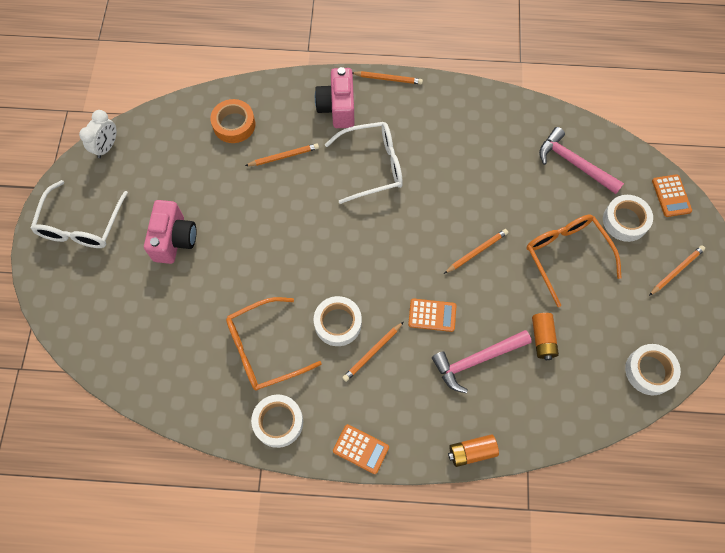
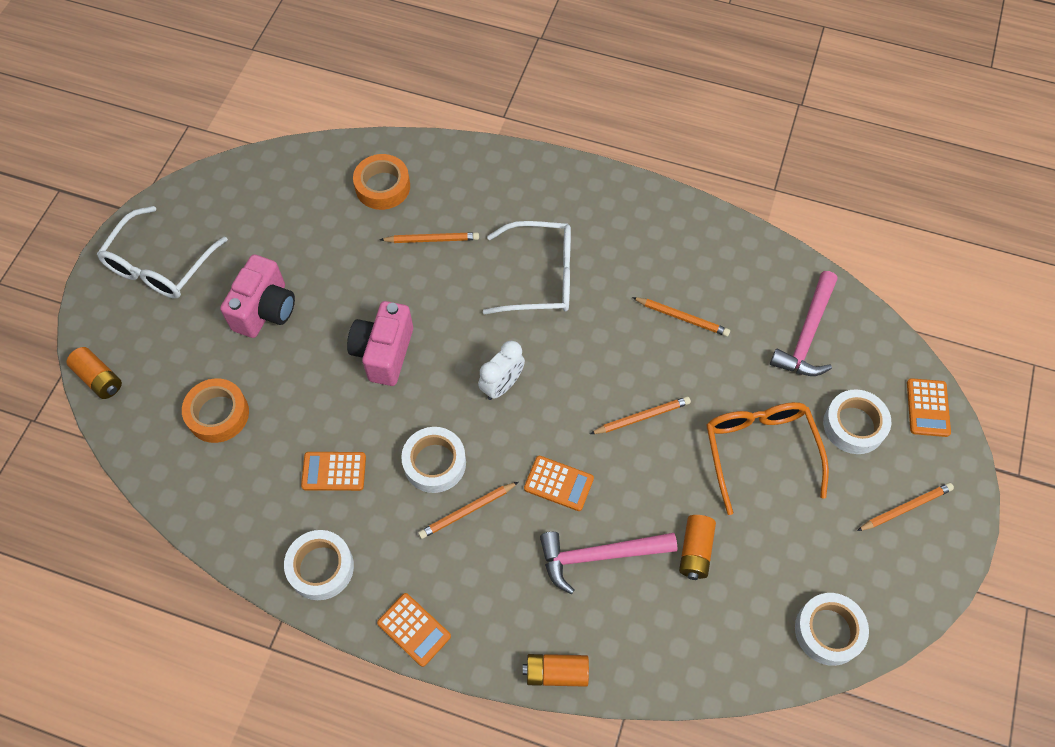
camera: 15 degrees right, 5 degrees down
white clock [79,110,117,158] -> white clock moved to [478,341,525,400]
orange glasses [226,297,322,390] -> orange calculator [301,452,366,491]
pink camera [315,67,354,128] -> pink camera moved to [347,301,413,386]
orange pencil [353,71,423,84] -> orange pencil moved to [632,297,730,337]
pink hammer [539,127,624,194] -> pink hammer turned 120 degrees counterclockwise [770,271,837,376]
none -> orange battery [66,347,122,399]
none -> orange tape [182,378,249,443]

